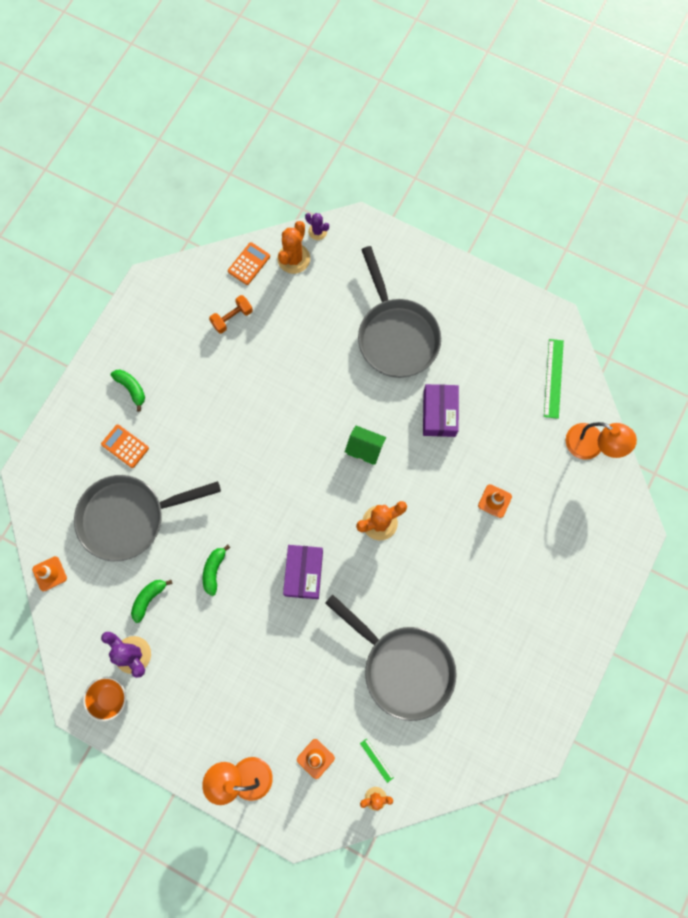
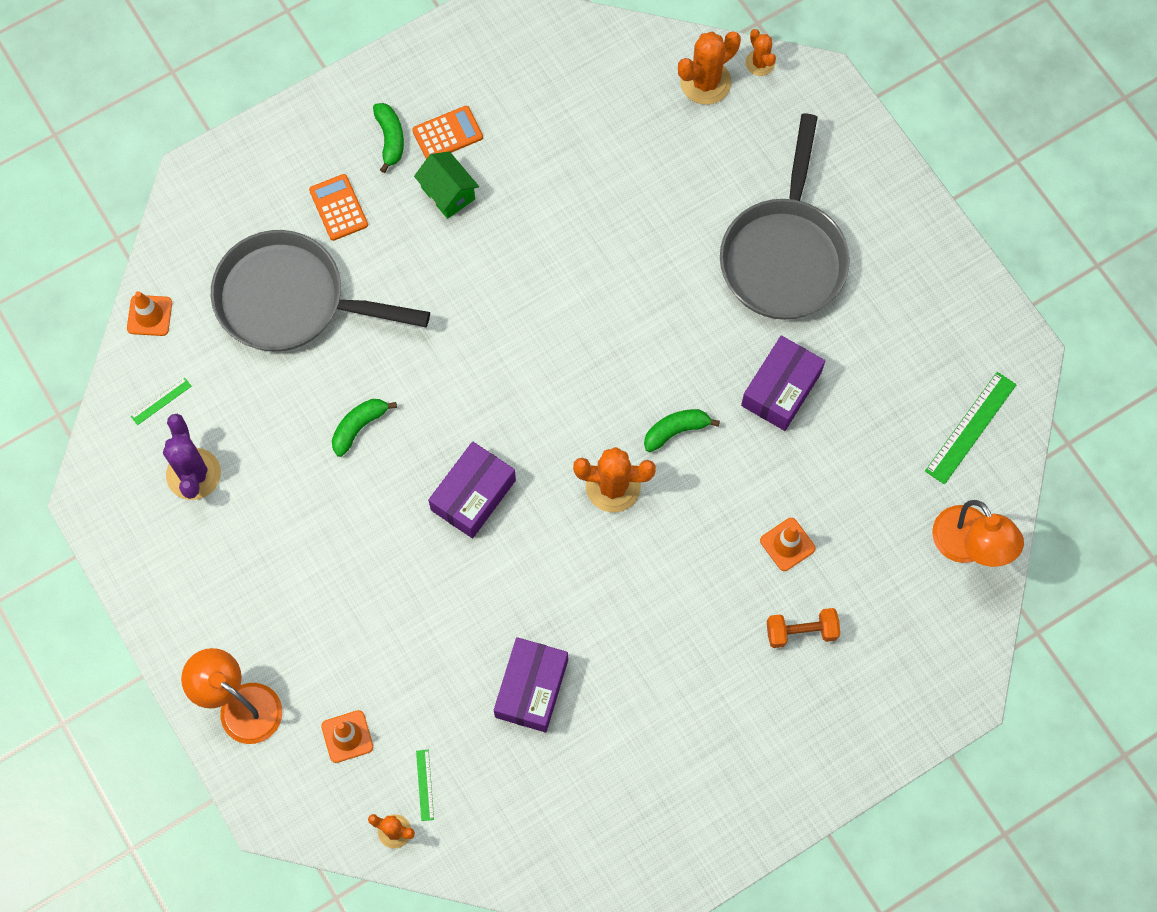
camera: 30 degrees right, 5 degrees down
orange bowl [83,677,126,721] -> none
green banana [131,580,172,623] -> green banana moved to [644,409,720,452]
orange dumbbell [209,295,253,334] -> orange dumbbell moved to [767,608,840,648]
orange calculator [228,242,270,285] -> orange calculator moved to [412,106,483,159]
purple cactus [305,213,329,240] -> orange cactus [745,29,776,76]
grey pan [325,594,456,721] -> purple box [494,637,568,732]
green house [345,426,386,465] -> green house moved to [414,151,479,219]
none -> green ruler [131,378,192,425]

